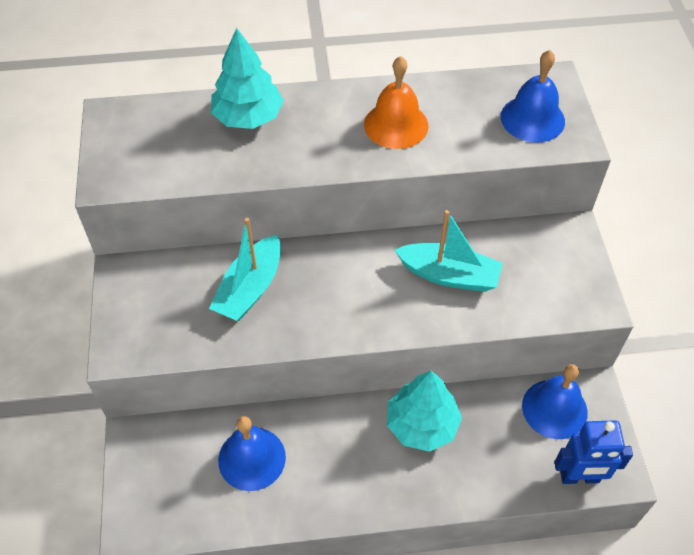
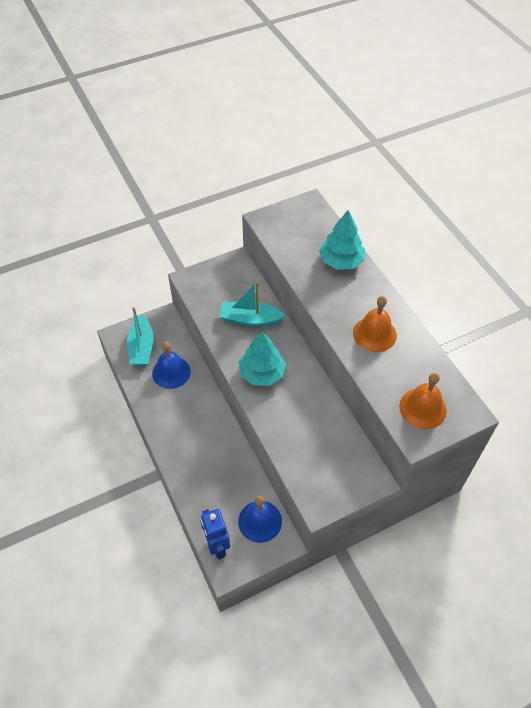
camera: 70 degrees right, 0 degrees up
turquoise tree [387,370,462,452] -> turquoise tree moved to [239,331,286,386]
turquoise boat [395,210,503,292] -> turquoise boat moved to [127,307,153,366]
blue bell [501,50,565,143] -> orange bell [399,373,447,429]

